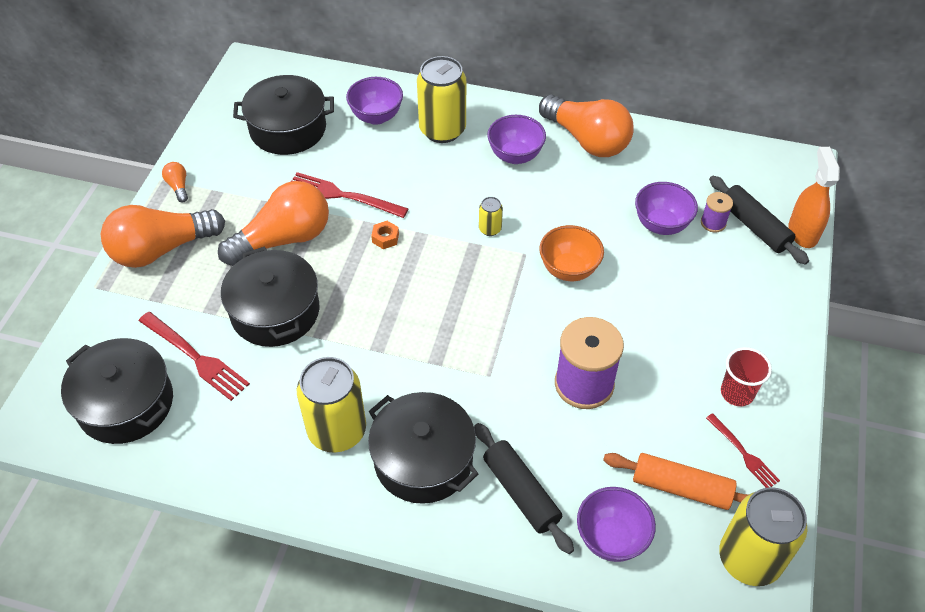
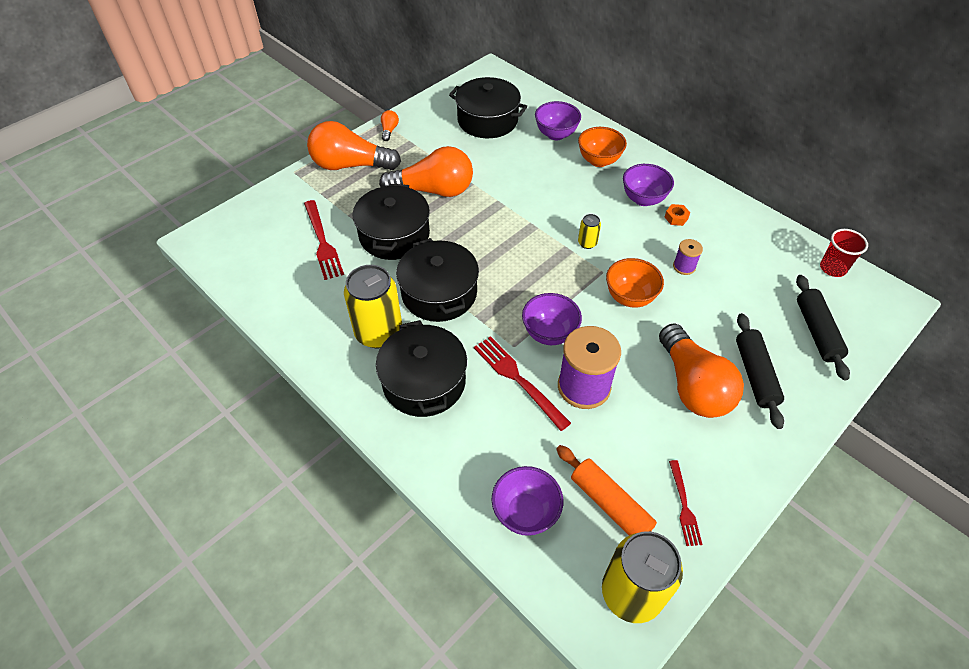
camera: 30 degrees right, 0 degrees up
black pot [61,338,173,444] -> black pot moved to [396,238,479,322]
red fork [290,172,409,218] -> red fork moved to [474,336,571,431]
orange nut [371,221,399,249] -> orange nut moved to [665,204,690,226]
yellow can [417,56,466,143] -> orange bowl [578,127,627,167]
black rolling pin [474,423,574,554] -> black rolling pin moved to [736,313,784,429]
orange light bulb [539,94,634,157] -> orange light bulb moved to [659,324,744,418]
purple bowl [635,182,698,235] -> purple bowl moved to [522,293,582,345]
purple spool [701,192,733,232] -> purple spool moved to [673,239,703,275]
red cup [721,347,772,406] -> red cup moved to [820,229,868,277]
orange spray bottle [789,147,840,248] -> none

